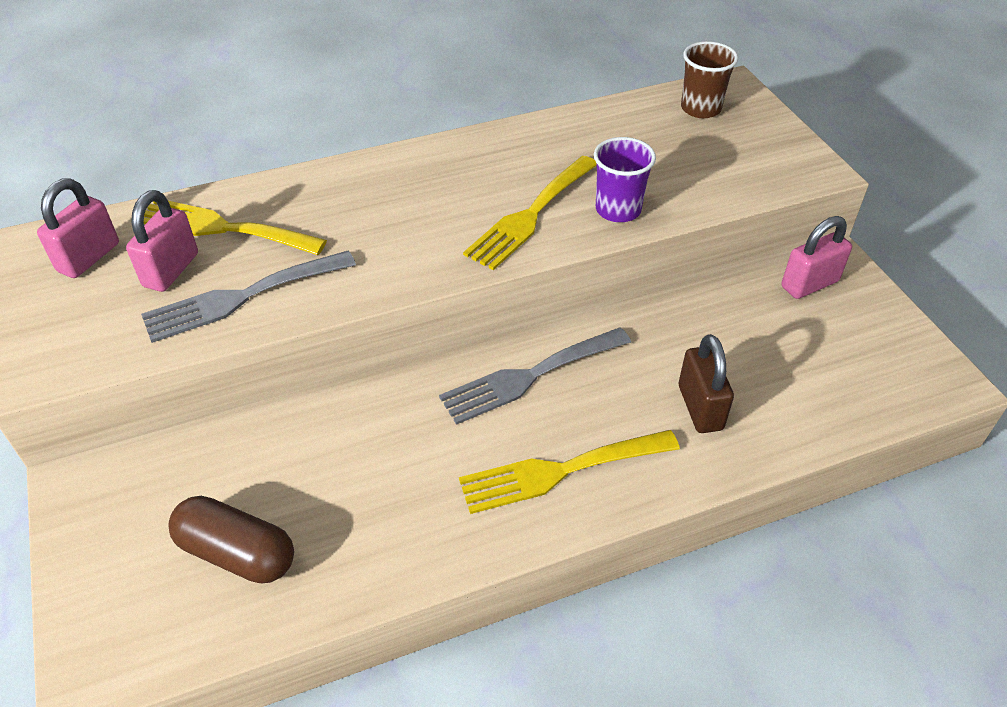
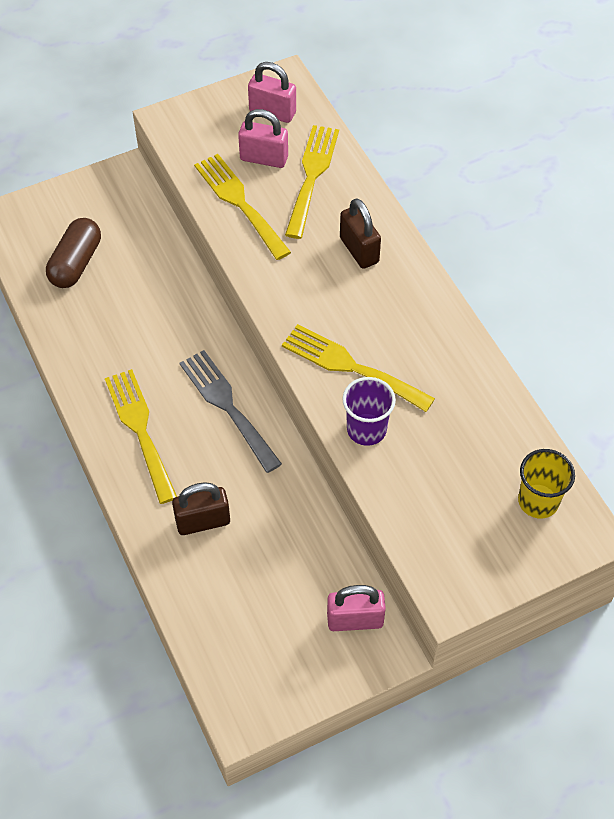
camera: 85 degrees right, 10 degrees up
grey fork [141,251,356,343] -> yellow fork [194,154,291,260]
brown cup [681,41,738,118] -> yellow cup [518,449,575,519]
pink padlock [781,216,852,299] -> pink padlock turned 60 degrees counterclockwise [327,585,386,631]
none -> brown padlock [340,198,381,269]

